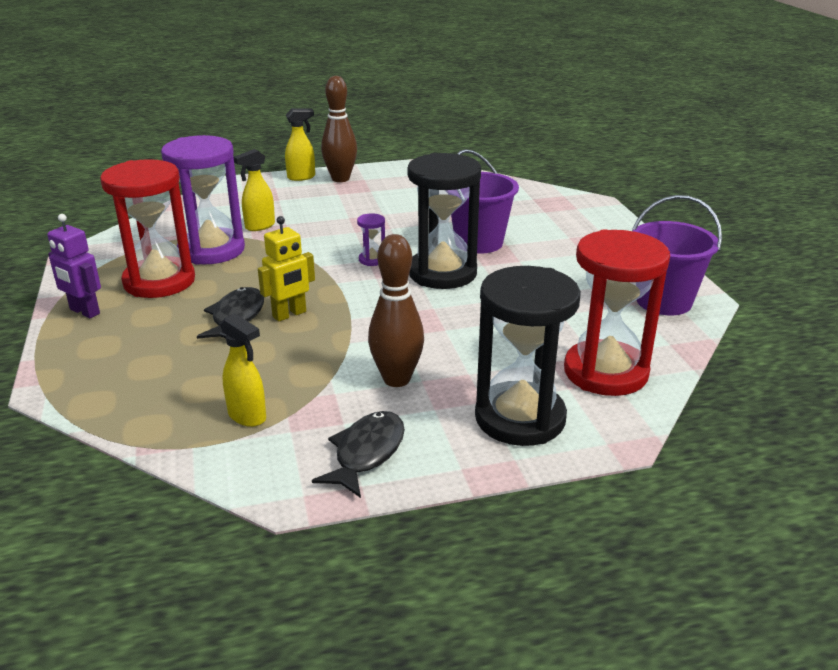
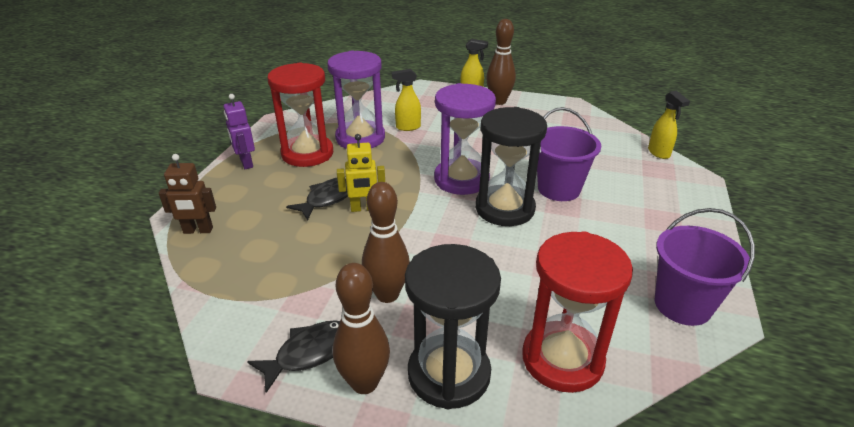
camera: 30 degrees right, 5 degrees up
yellow spray bottle [220,313,266,427] -> yellow spray bottle moved to [648,91,690,159]
purple hourglass [357,213,385,266] -> purple hourglass [434,83,496,195], size x2.46
none -> brown robot [159,154,216,234]
none -> brown bowling pin [333,263,390,394]

